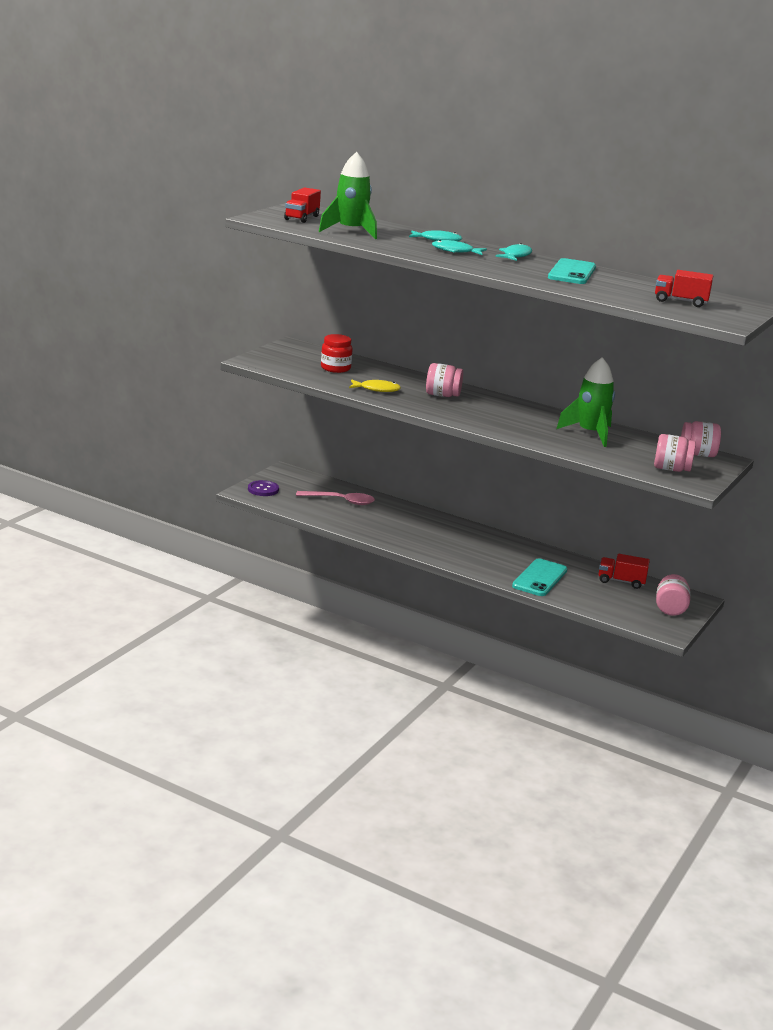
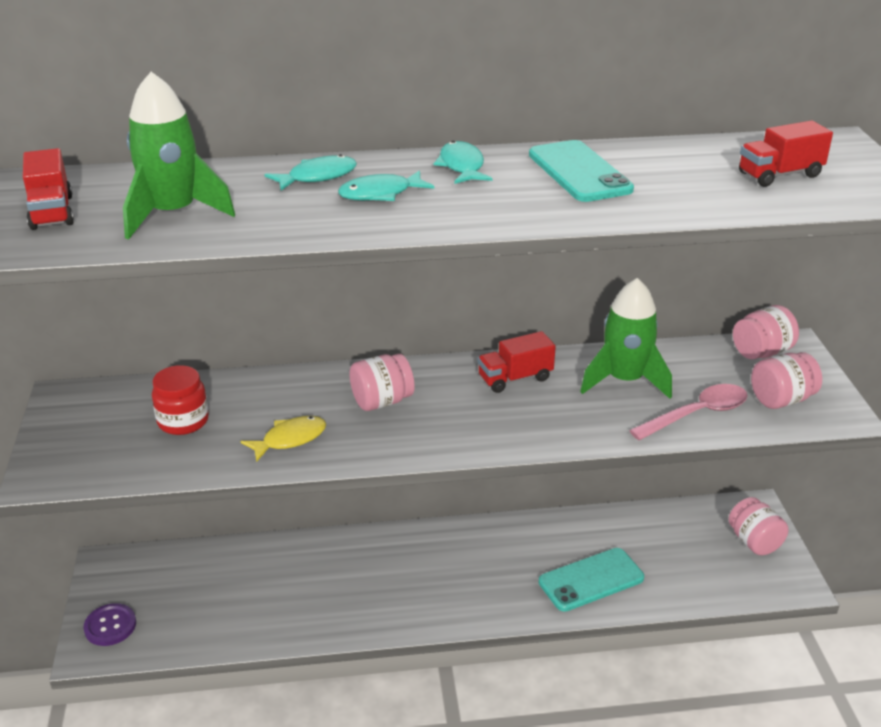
camera: 35 degrees left, 10 degrees up
pink spoon [296,491,375,505] -> pink spoon moved to [629,384,748,440]
turquoise phone [512,558,567,596] -> turquoise phone turned 75 degrees clockwise [539,548,644,612]
red truck [599,554,650,589] -> red truck moved to [478,331,556,393]

